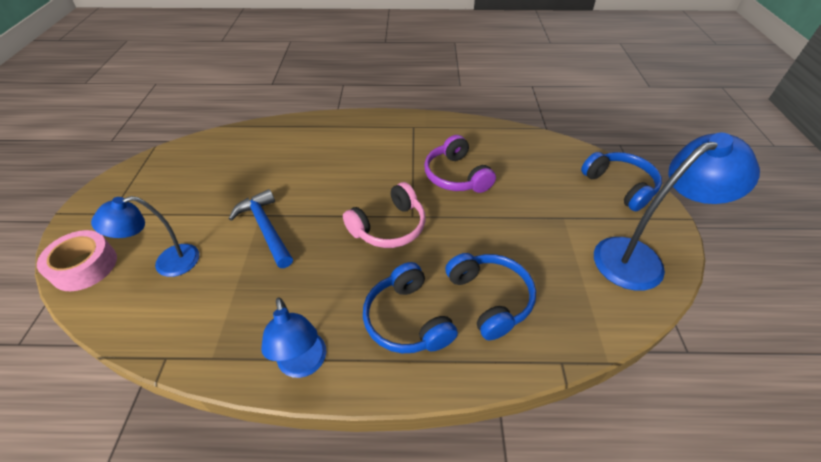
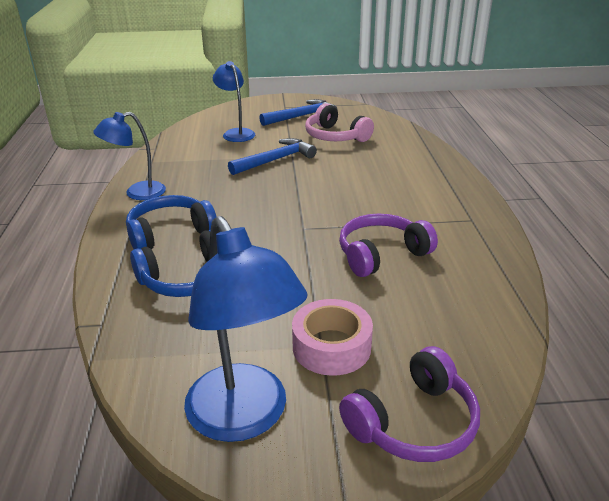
camera: 85 degrees right, 15 degrees down
pink tape [37,230,117,291] -> pink tape moved to [292,299,373,376]
pink headphones [343,182,426,248] -> pink headphones moved to [305,103,374,142]
blue headphones [581,152,662,211] -> purple headphones [339,346,480,462]
none -> blue hammer [259,99,337,126]

